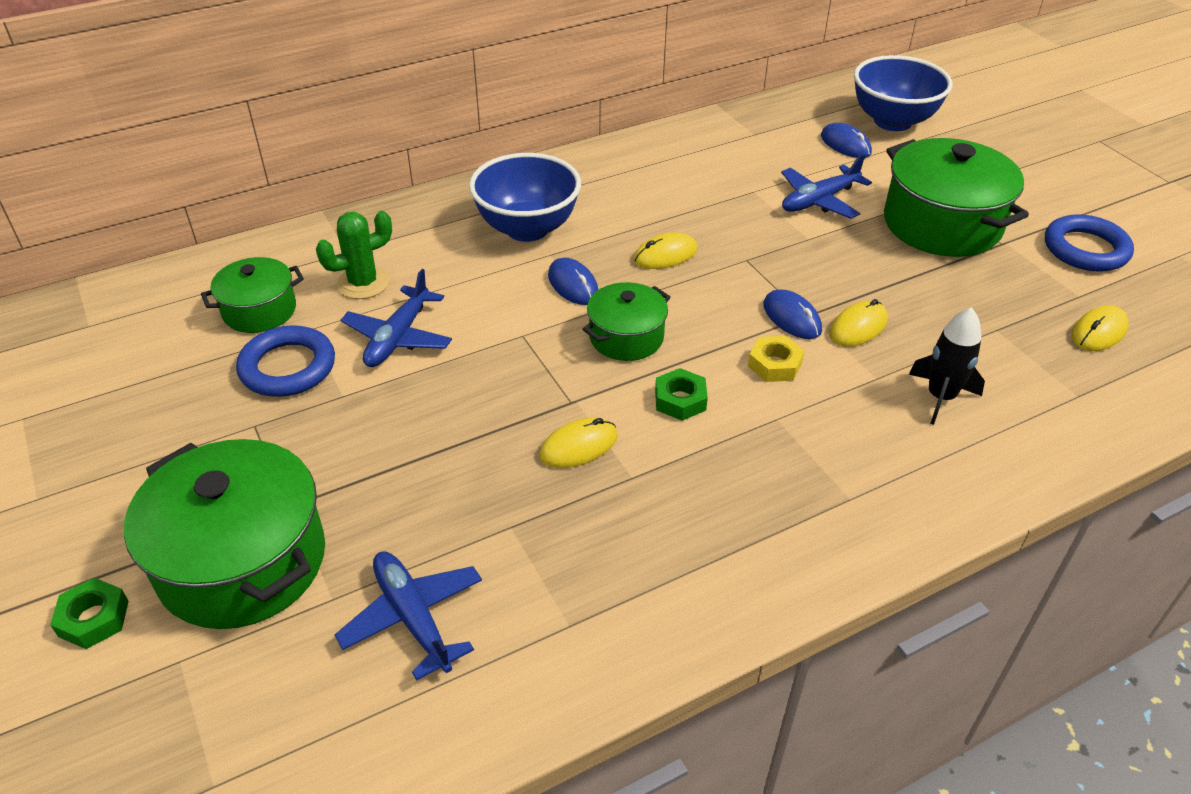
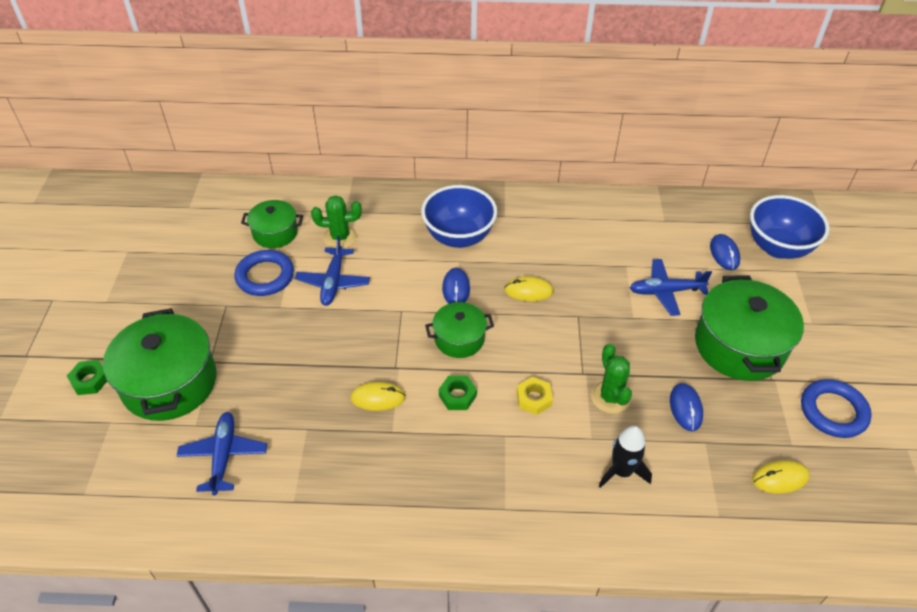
camera: 30 degrees right, 5 degrees up
blue plane [341,269,452,367] -> blue plane turned 45 degrees counterclockwise [295,236,370,306]
blue mouse [763,290,822,339] -> blue mouse moved to [670,383,703,431]
yellow mouse [829,299,888,347] -> green cactus [591,344,632,414]

